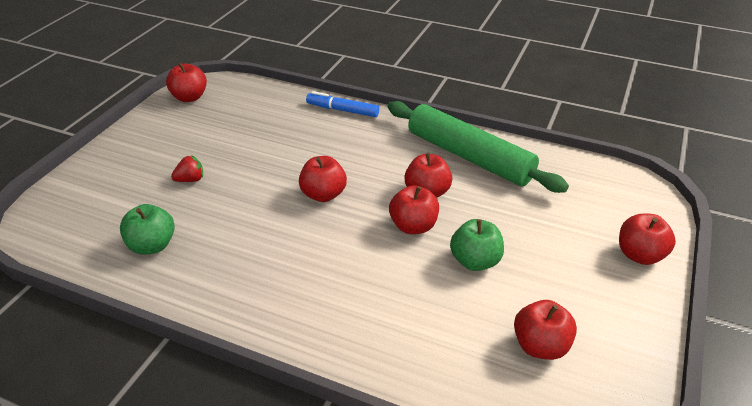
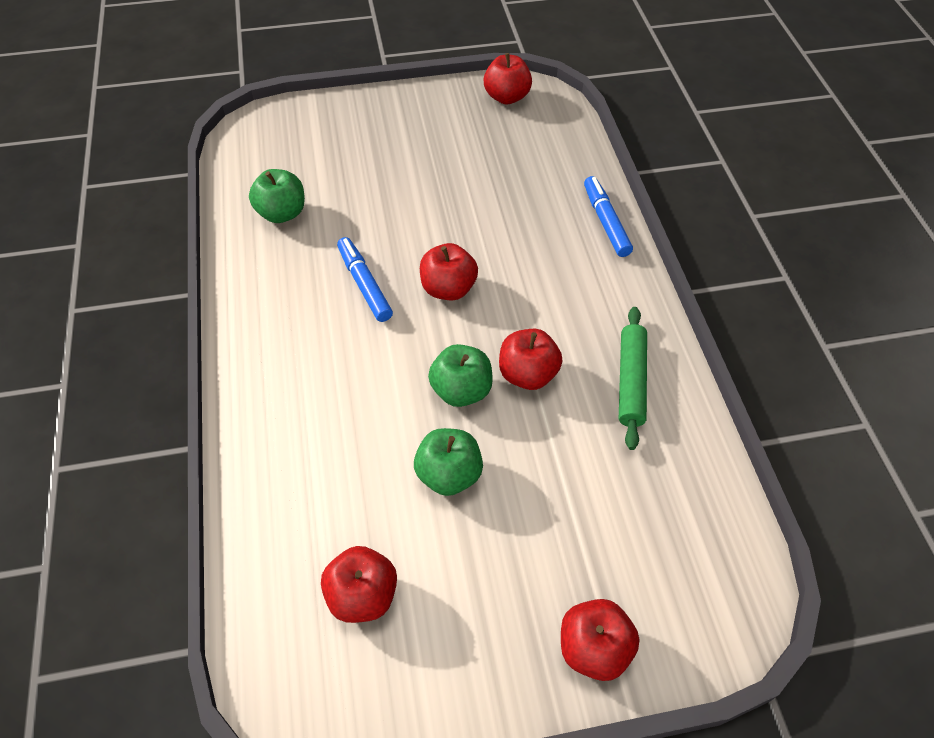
camera: 55 degrees right, 15 degrees up
red strawberry [171,155,203,182] -> none
green rolling pin [387,101,569,193] -> green rolling pin [619,307,647,450], size x0.56
red apple [389,185,439,234] -> green apple [428,344,493,407]
none -> blue marker [337,237,393,322]

